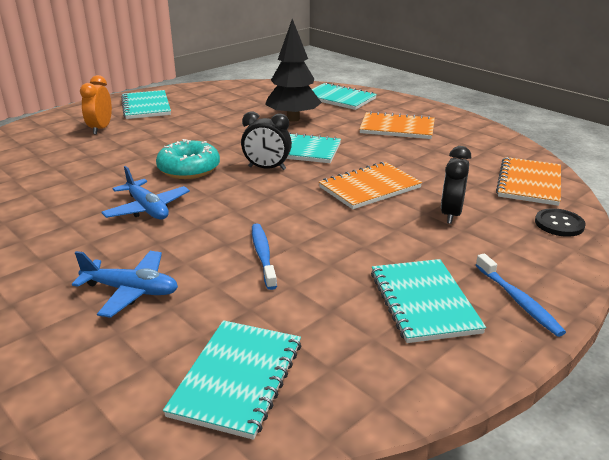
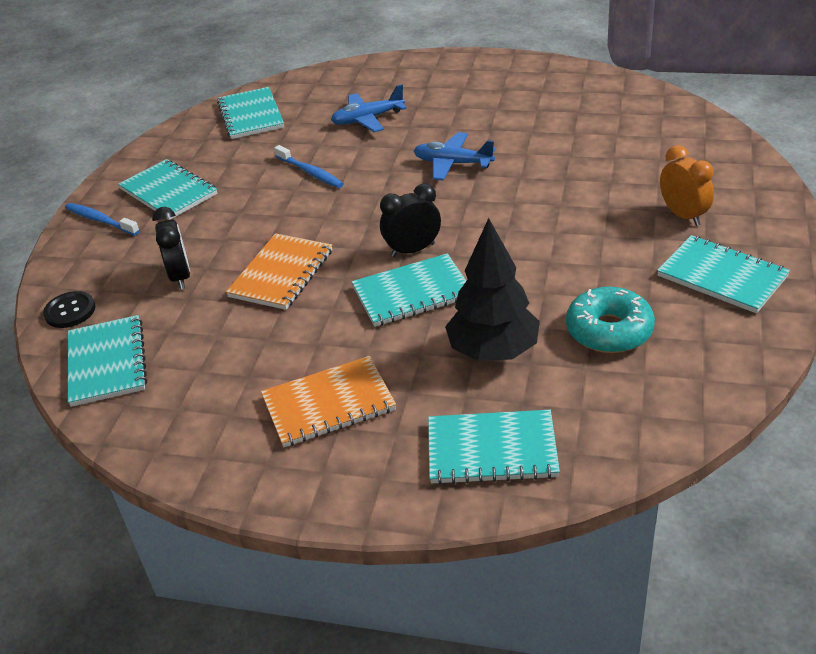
camera: 150 degrees right, 10 degrees up
turquoise donut [156,139,220,179] -> turquoise donut moved to [566,287,655,353]
orange notebook [496,157,561,206] -> turquoise notebook [68,315,147,407]

